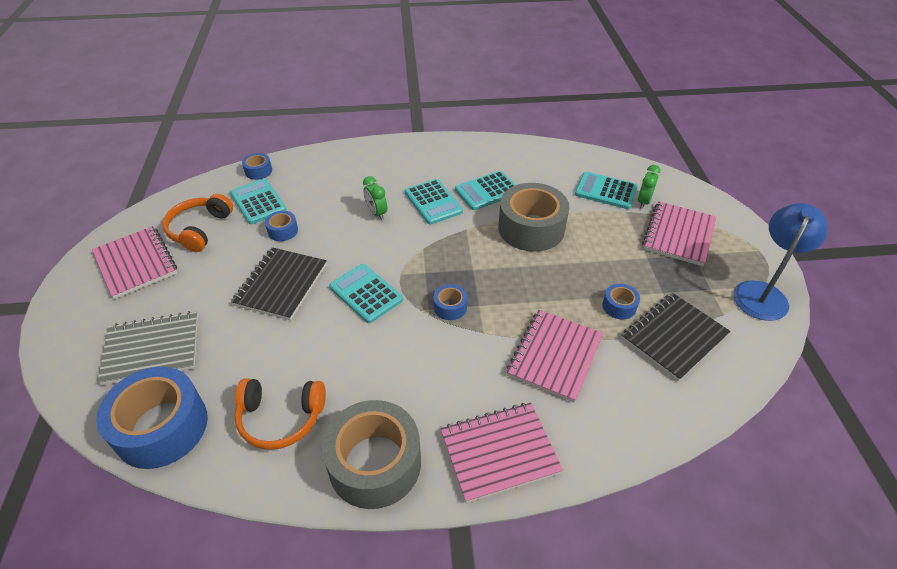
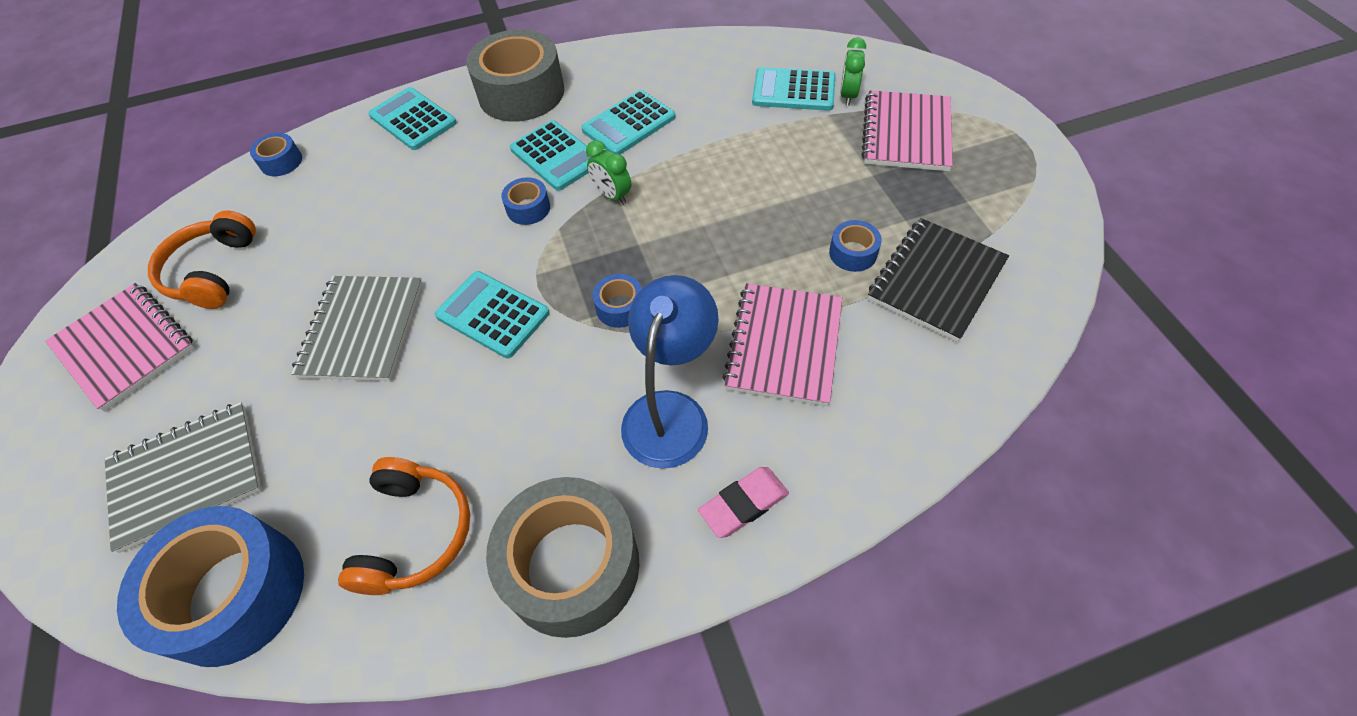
camera: 10 degrees left, 10 degrees up
turquoise calculator [230,179,286,224] -> turquoise calculator moved to [368,87,457,150]
black notebook [231,247,327,320] -> grey notebook [291,276,423,381]
orange headphones [235,378,326,450] -> orange headphones turned 75 degrees counterclockwise [338,457,470,595]
blue tape [265,211,298,241] -> blue tape moved to [501,177,550,225]
green clock [363,176,387,220] -> green clock moved to [586,140,631,205]
pink notebook [441,403,563,503] -> pink eraser [698,467,789,538]
grey tape [498,183,569,252] -> grey tape moved to [466,29,564,122]
blue lamp [733,203,828,321] -> blue lamp moved to [621,275,719,469]

